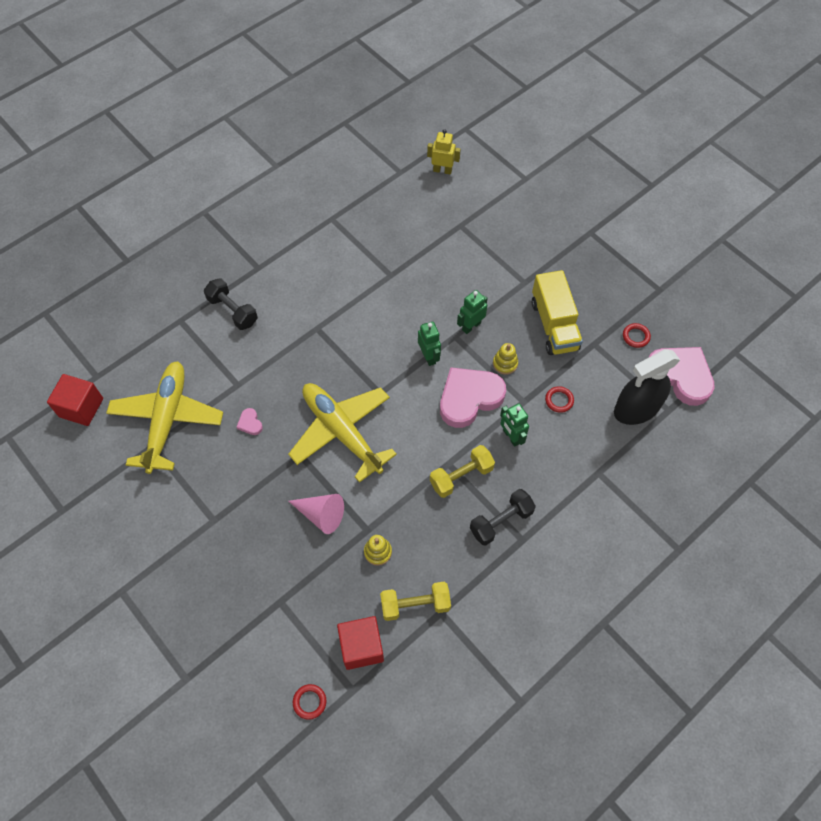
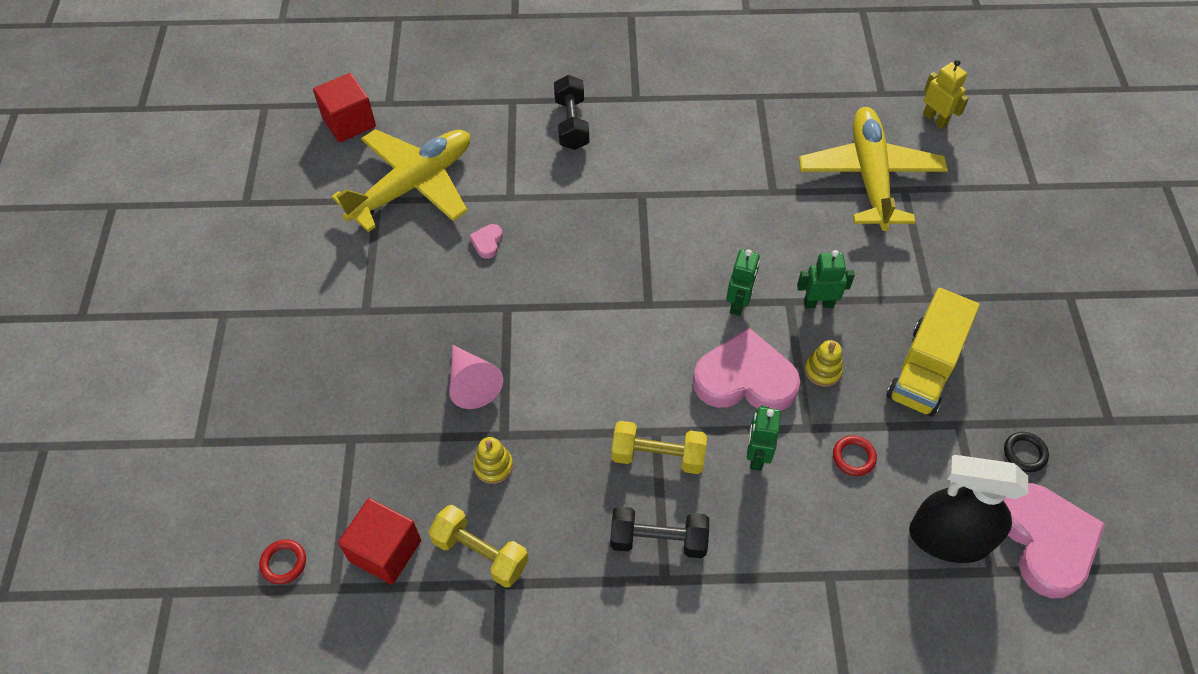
camera: 40 degrees right, 5 degrees down
yellow plane [288,383,397,483] -> yellow plane moved to [799,107,948,231]
red ring [623,323,651,348] -> black ring [1004,432,1049,472]

